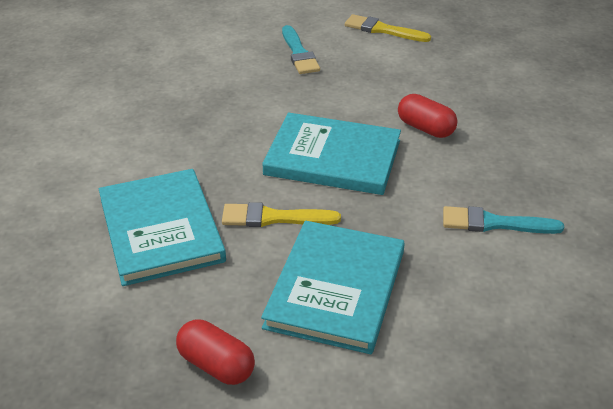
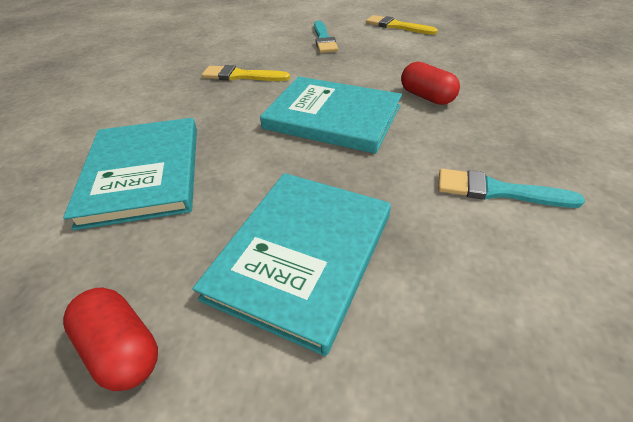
camera: 10 degrees right, 5 degrees up
yellow brush [222,202,341,227] -> yellow brush moved to [202,65,290,81]

